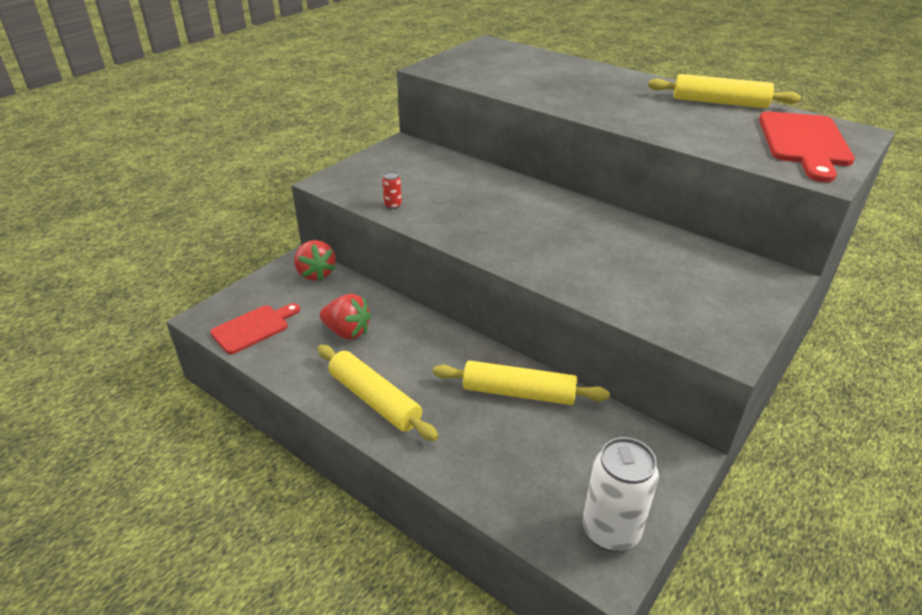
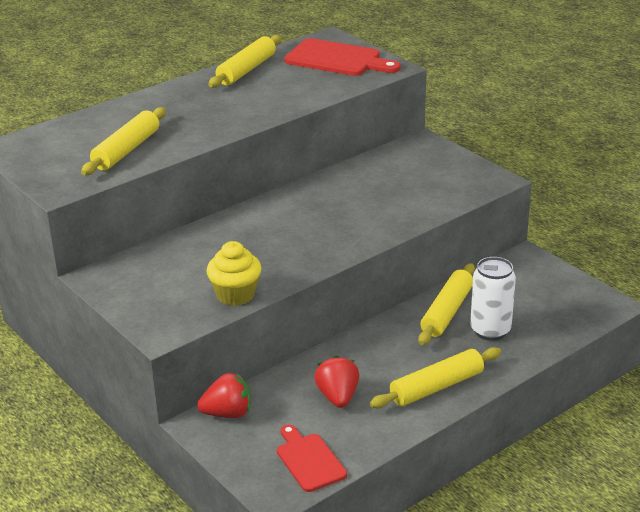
camera: 75 degrees left, 5 degrees down
red strawberry [319,294,372,340] -> red strawberry turned 45 degrees counterclockwise [314,355,360,408]
red can [382,171,402,209] -> yellow cupcake [206,241,262,306]
white can [583,437,659,552] -> white can moved to [470,257,516,341]
none -> yellow rolling pin [81,107,166,175]

